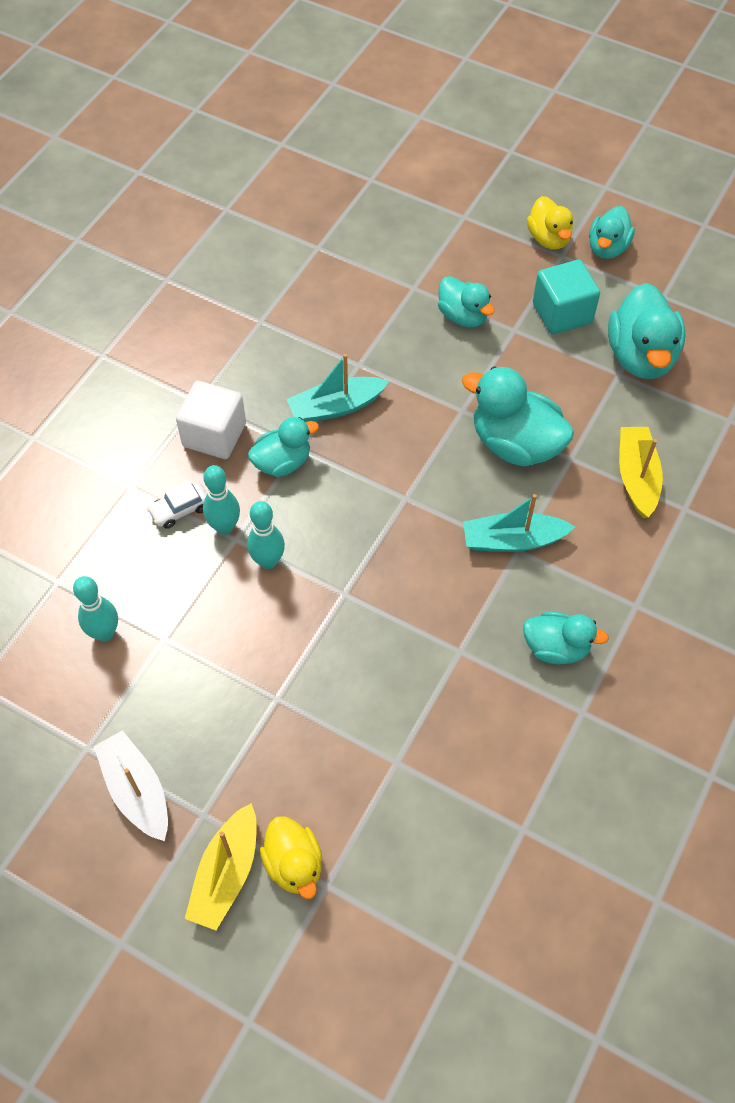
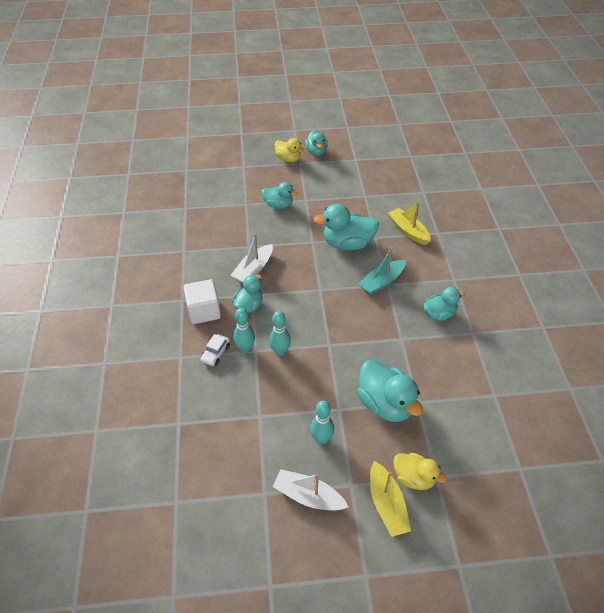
camera: 35 degrees left, 10 degrees down
turquoise bowling pin [73,576,118,642] -> turquoise bowling pin moved to [310,401,334,444]
turquoise boat [287,354,389,422] -> white boat [231,234,273,283]
turquoise cube [533,260,600,335] -> none
turquoise duck [608,283,685,379] -> turquoise duck moved to [357,360,423,422]

